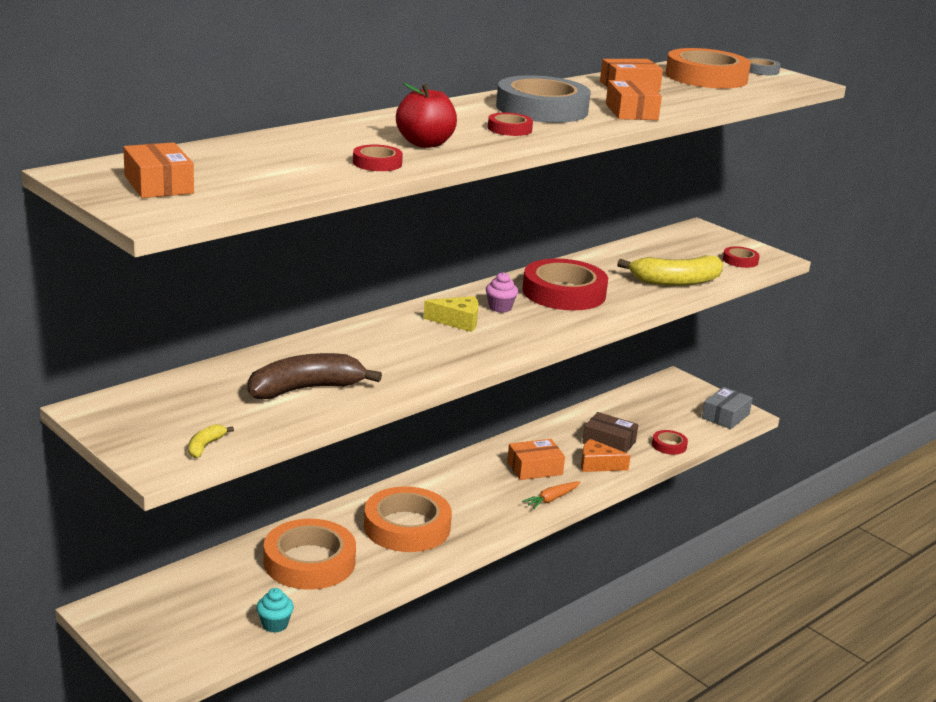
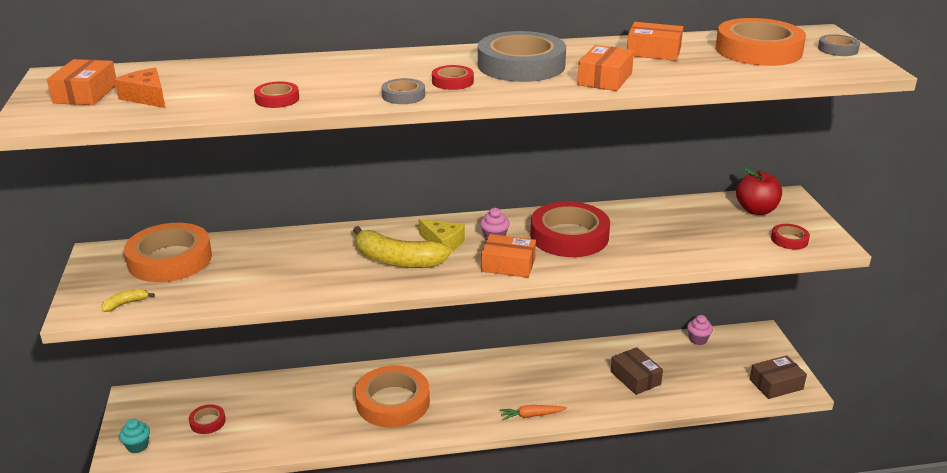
camera: 35 degrees right, 5 degrees up
brown banana [248,353,382,399] -> none
turquoise cupcake [256,588,294,633] -> turquoise cupcake moved to [119,419,150,453]
orange tape [264,519,356,590] -> orange tape moved to [124,223,212,282]
red apple [396,83,457,148] -> red apple moved to [736,167,782,215]
orange box [507,439,565,480] -> orange box moved to [481,234,536,278]
orange cheese [581,439,631,472] -> orange cheese moved to [115,68,165,108]
yellow banana [617,255,724,286] -> yellow banana moved to [353,226,451,268]
red tape [652,430,688,455] -> red tape moved to [189,404,225,434]
grey box [702,387,753,429] -> brown box [749,355,807,399]
none -> grey tape [382,78,425,104]
none -> pink cupcake [687,315,713,345]

